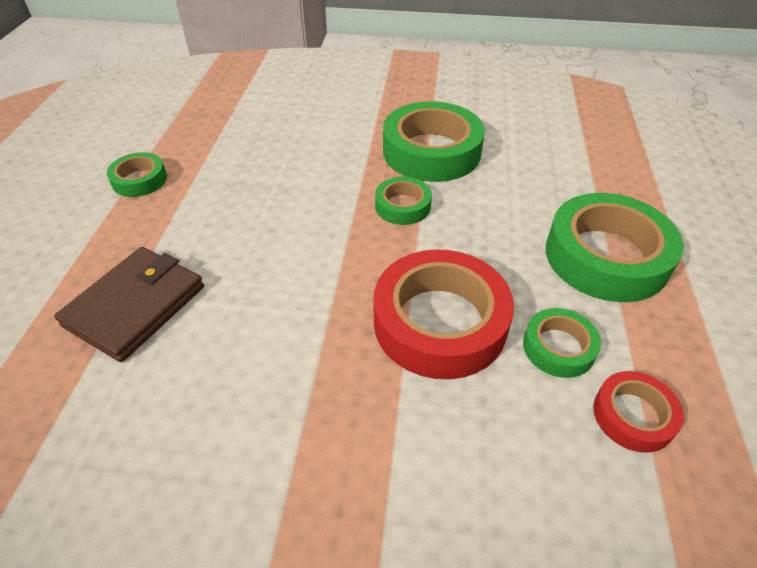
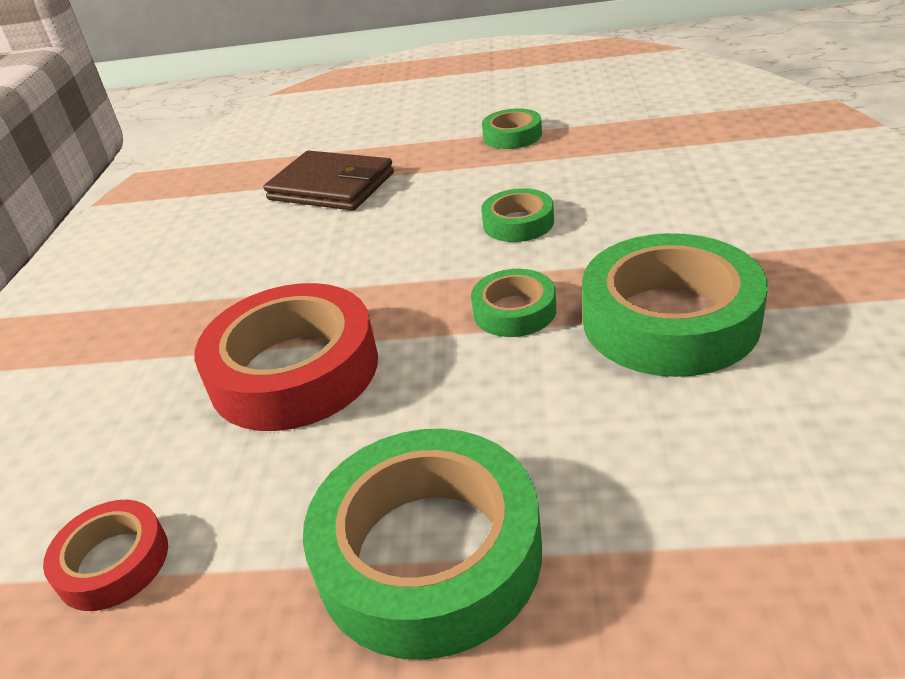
camera: 90 degrees right, 10 degrees down
green tape [523,308,601,378] -> green tape moved to [481,188,554,242]

